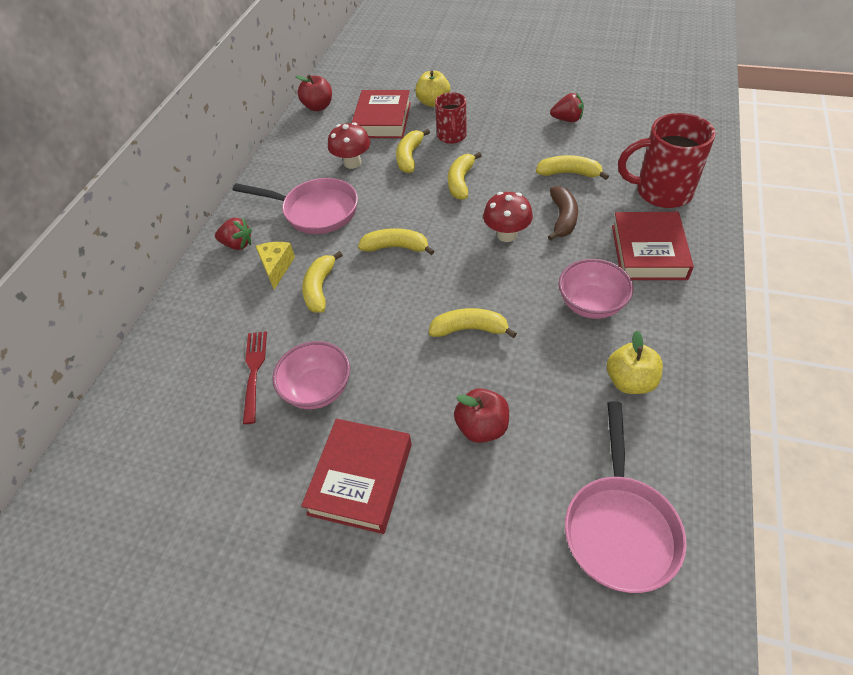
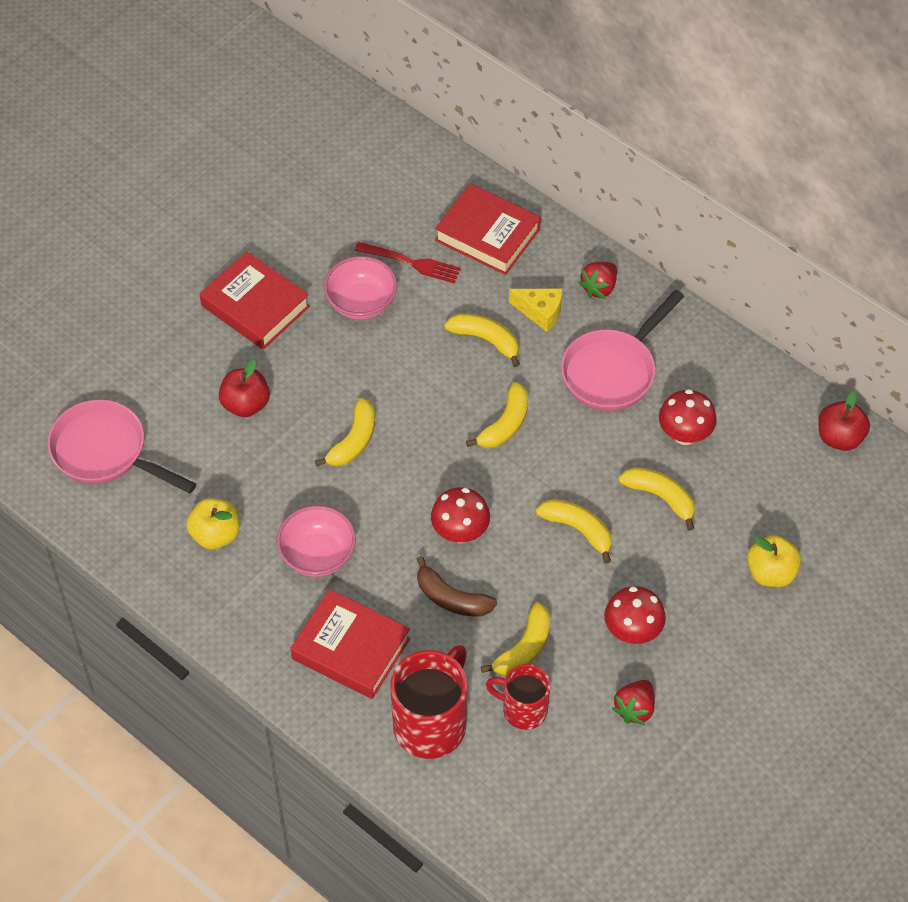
camera: 110 degrees right, 5 degrees up
red book [351,90,411,138] -> red book moved to [435,183,541,275]
red mug [435,92,467,144] -> red mug moved to [486,664,550,730]
none -> red mushroom [604,586,666,644]

